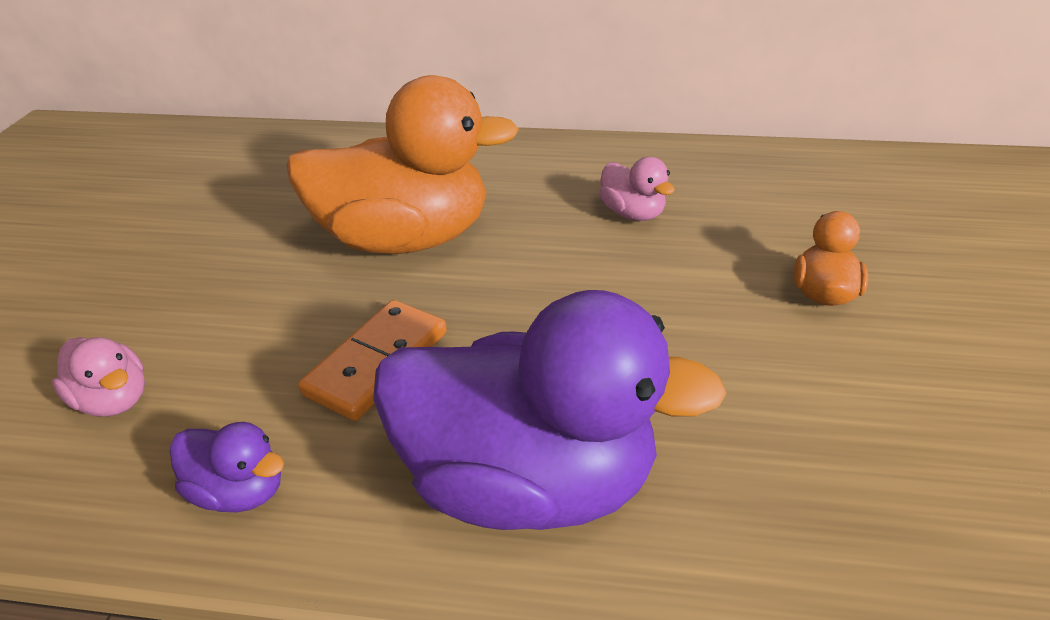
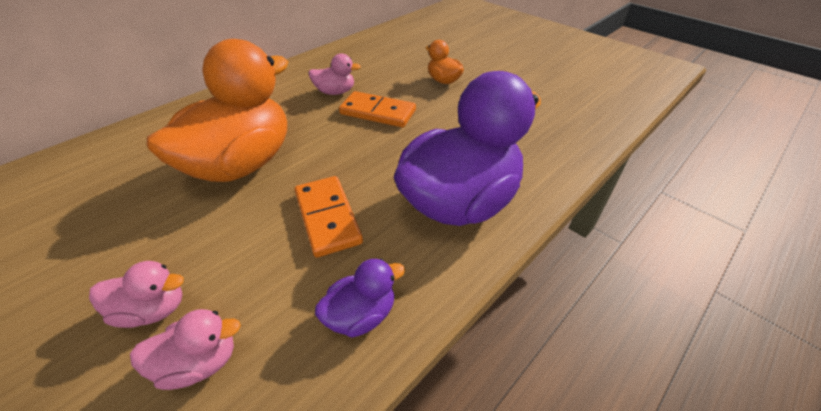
camera: 55 degrees left, 5 degrees up
none -> pink duck [89,261,184,328]
none -> orange domino [339,91,416,127]

